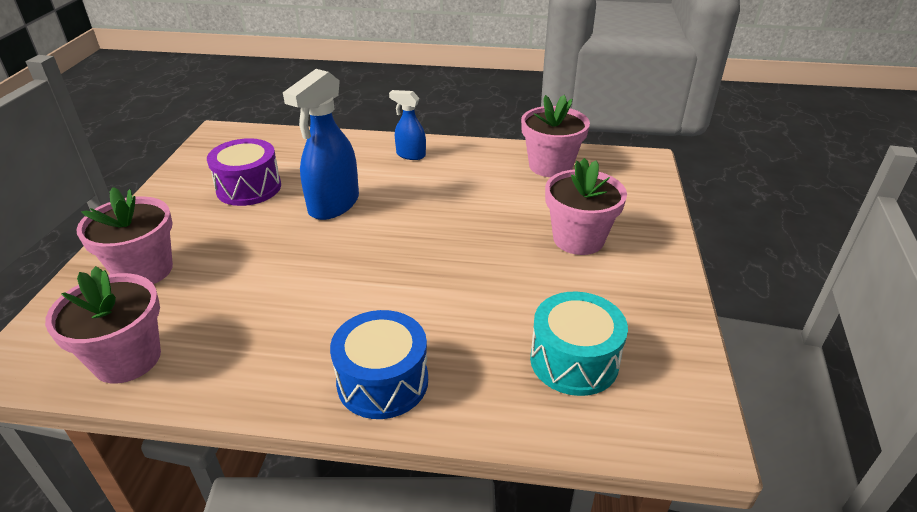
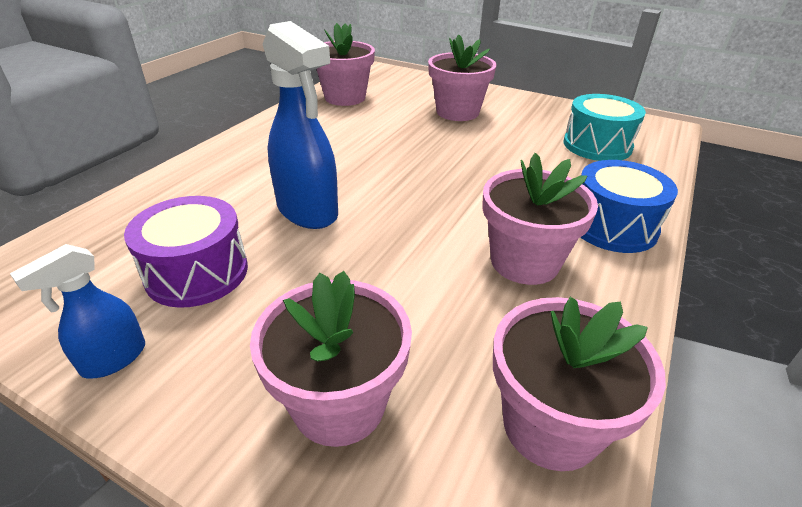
camera: 70 degrees left, 0 degrees up
blue spray bottle [389,90,426,160] -> blue spray bottle moved to [10,244,145,379]
none -> pink flower pot [482,153,598,285]

